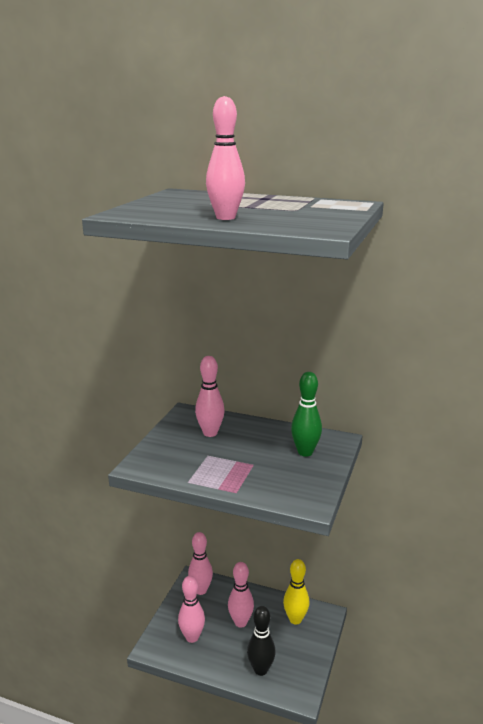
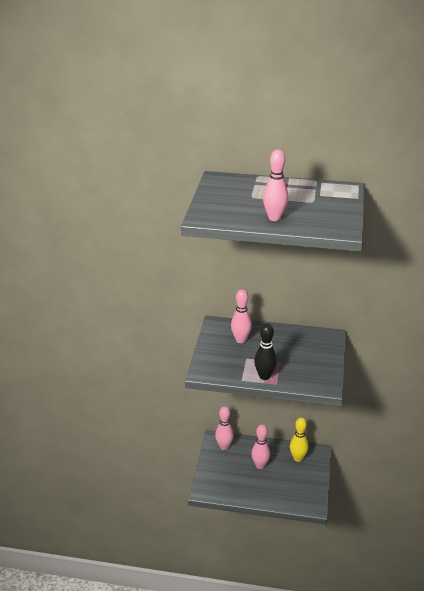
camera: 10 degrees left, 10 degrees up
pink bowling pin [178,576,205,643] -> none
black bowling pin [247,606,276,676] -> black bowling pin moved to [254,324,277,380]
green bowling pin [291,372,322,457] -> none

